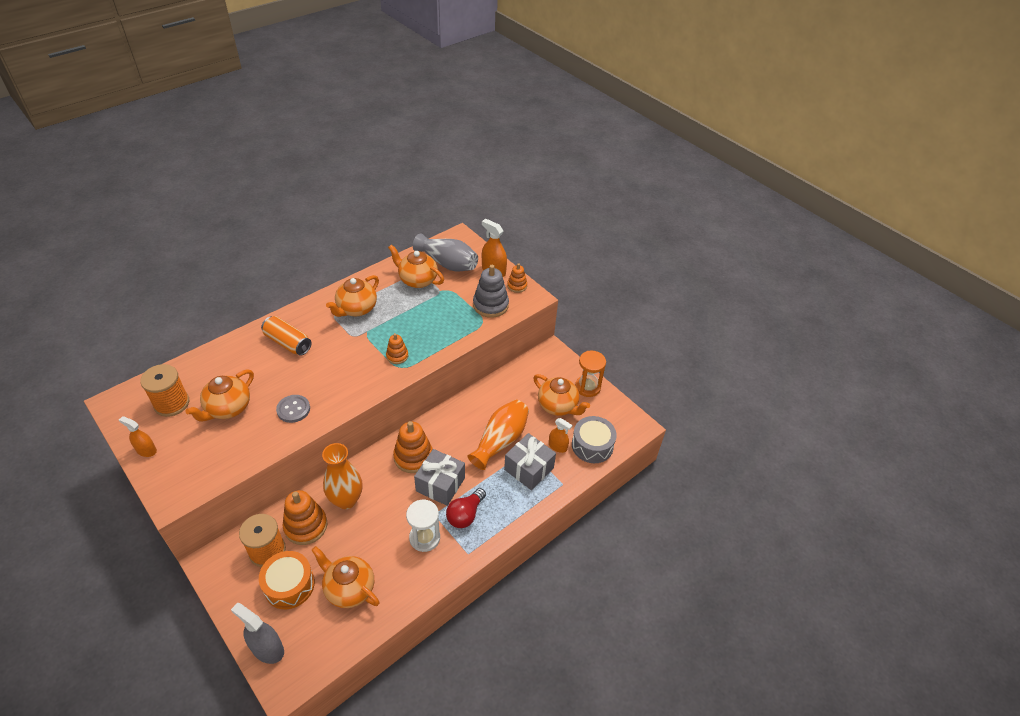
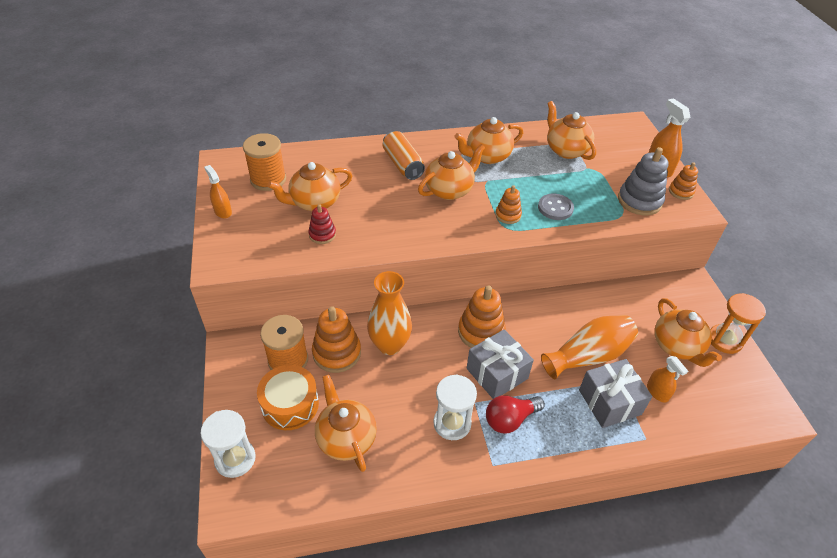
camera: 30 degrees right, 0 degrees up
grey spray bottle [231,603,284,664] -> white hourglass [200,410,256,478]
grey button [276,395,310,423] -> grey button moved to [538,194,574,220]
grey vase [413,233,478,272] -> none
grey drum [572,416,617,463] -> none
none -> red stacking toy [308,204,336,244]
none -> orange teapot [418,144,485,200]

